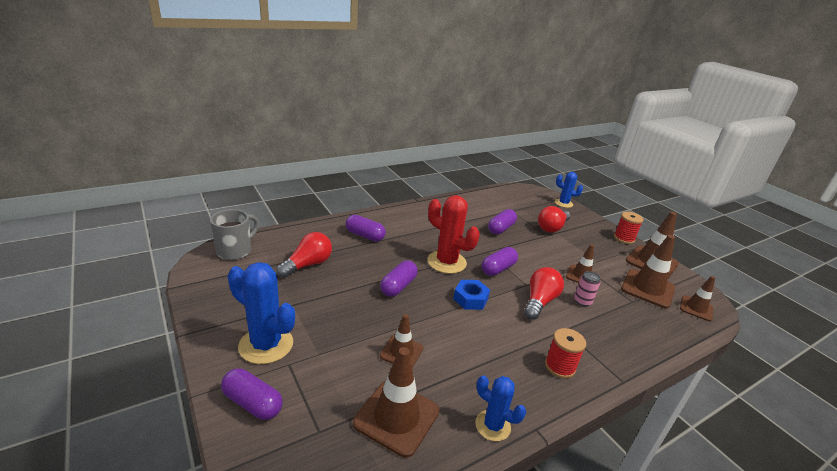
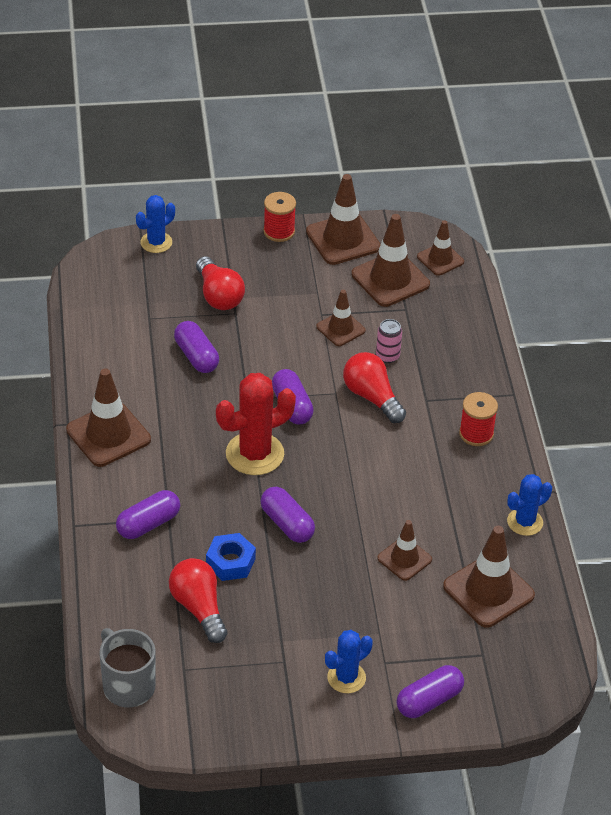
camera: 65 degrees left, 15 degrees up
blue cactus [228,262,295,364] -> blue cactus [325,630,373,693], size x0.60
blue nut [453,280,490,310] -> blue nut moved to [206,533,256,581]
none -> brown traffic cone [66,368,151,467]

